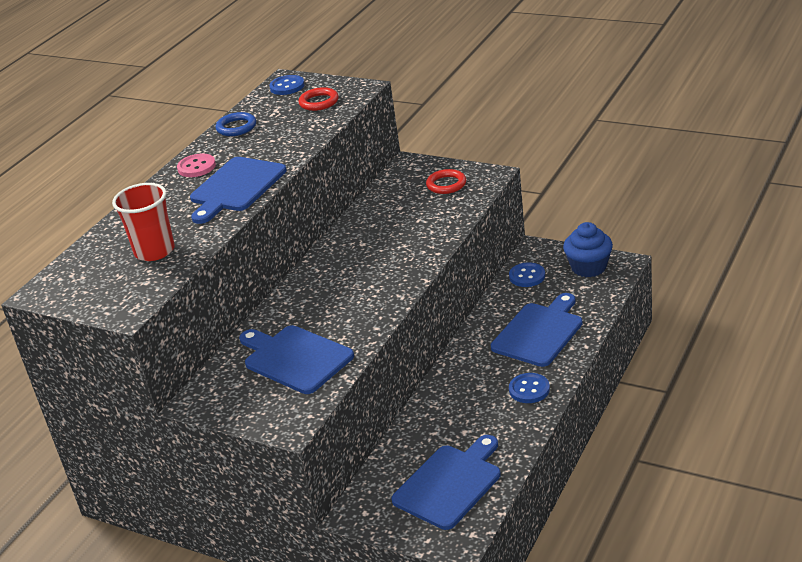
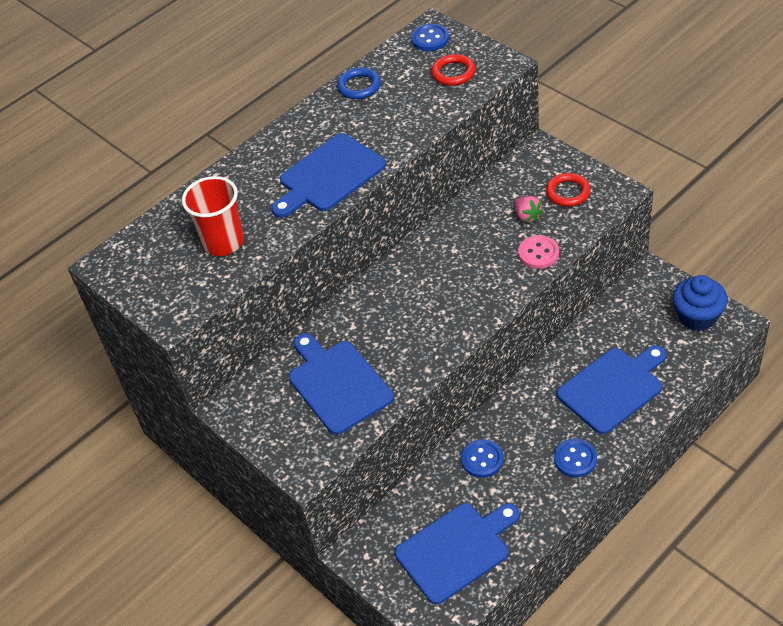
camera: 20 degrees right, 15 degrees up
pink button [177,154,216,177] -> pink button moved to [518,235,559,269]
blue button [509,262,545,287] -> blue button moved to [461,439,503,478]
none -> pink strawberry [514,196,544,223]

